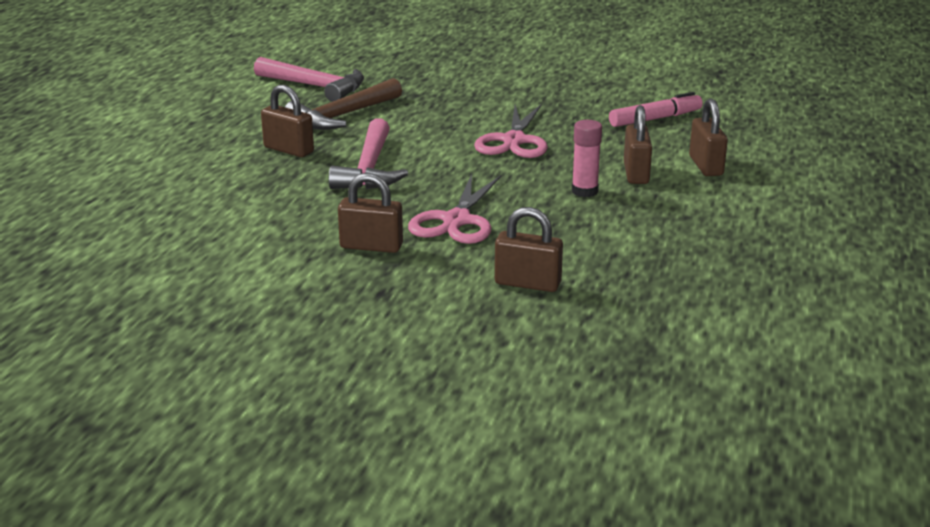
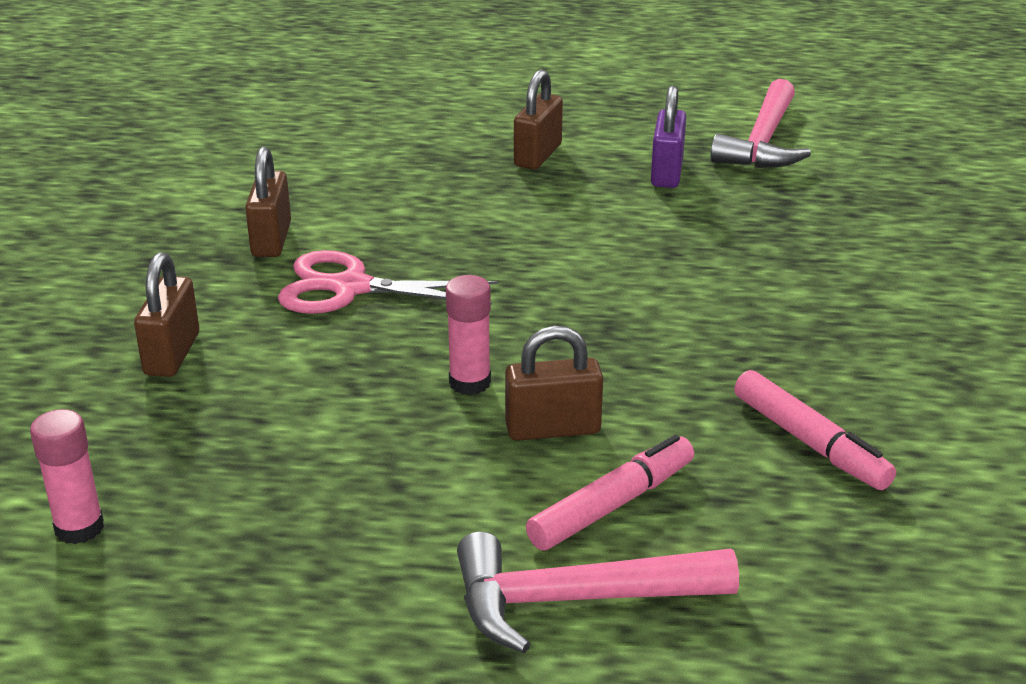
camera: 80 degrees right, 5 degrees up
brown hammer [285,78,402,130] -> purple padlock [651,86,686,188]
pink hammer [329,118,408,189] -> pink hammer moved to [457,532,739,653]
pink scissors [474,104,548,158] -> none
brown padlock [689,98,728,176] -> pink marker [526,435,694,550]
none -> pink glue stick [30,409,104,544]

